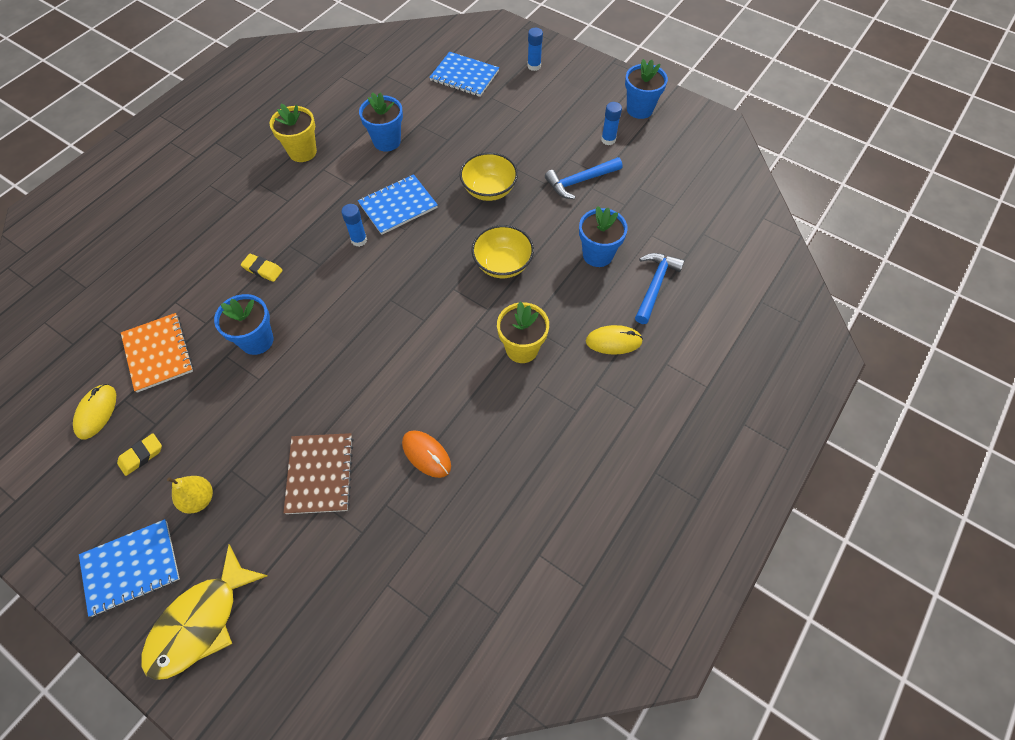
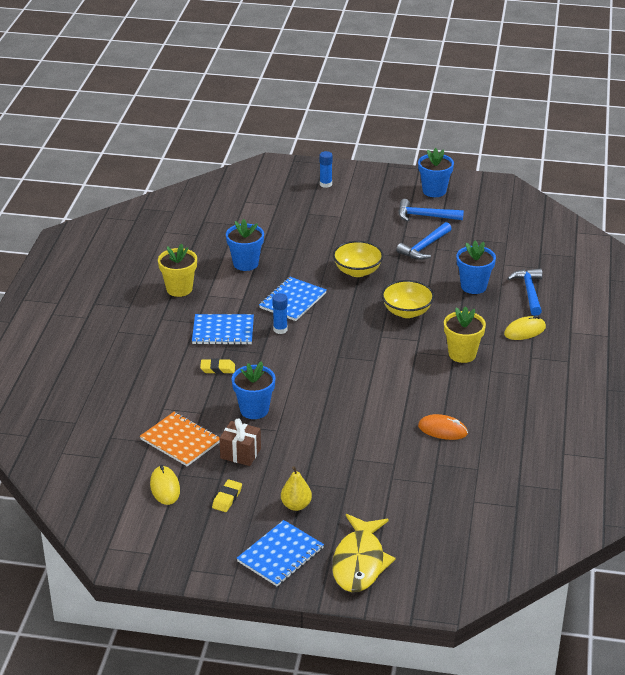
camera: 25 degrees left, 25 degrees down
brown notebook [284,433,354,514] -> none
blue notebook [429,52,499,97] -> blue notebook moved to [192,314,254,345]
blue glue stick [601,102,622,145] -> blue hammer [399,199,464,221]
none -> brown gift [219,418,261,466]

